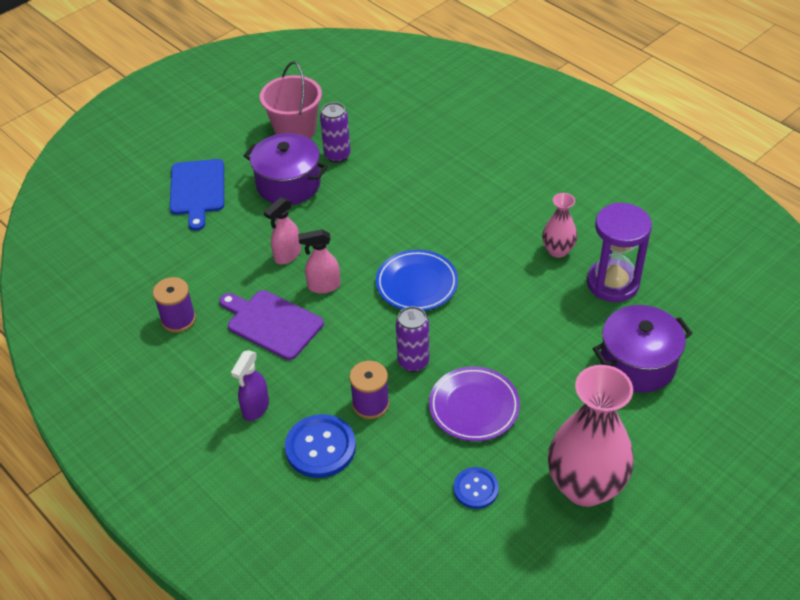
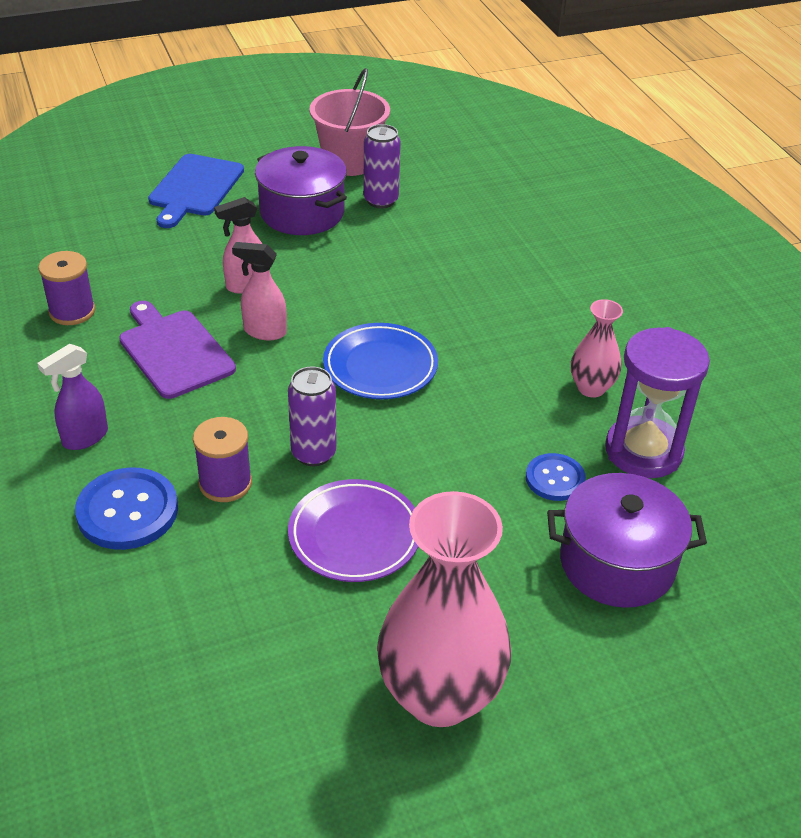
camera: 20 degrees right, 5 degrees down
blue button [453,467,499,509] -> blue button moved to [526,453,586,501]

